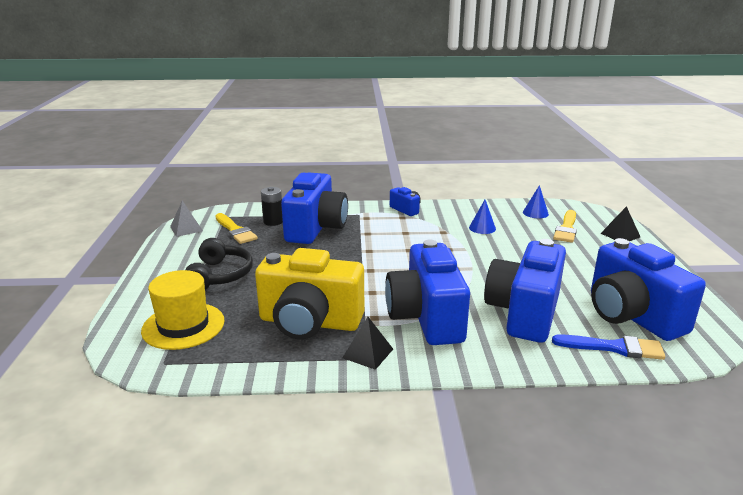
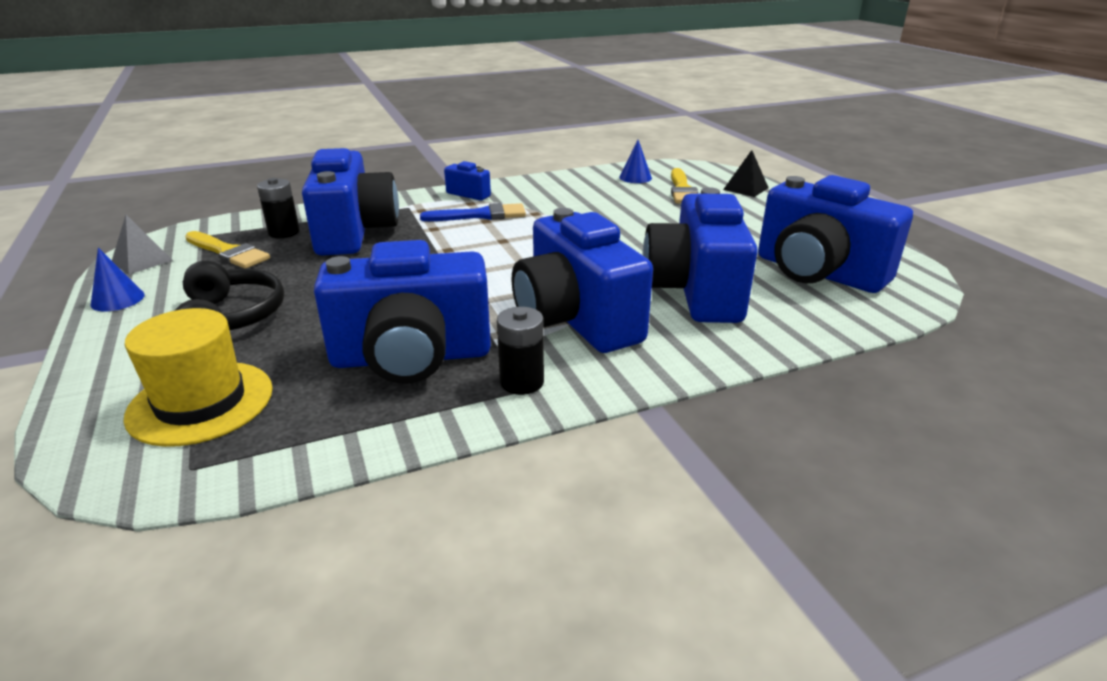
camera: 20 degrees left, 5 degrees up
yellow camera [255,248,364,339] -> blue camera [314,240,491,384]
black pyramid [342,317,393,370] -> black battery [497,307,544,395]
blue cone [469,200,496,234] -> blue cone moved to [90,248,145,311]
blue brush [552,334,665,360] -> blue brush moved to [420,203,526,221]

